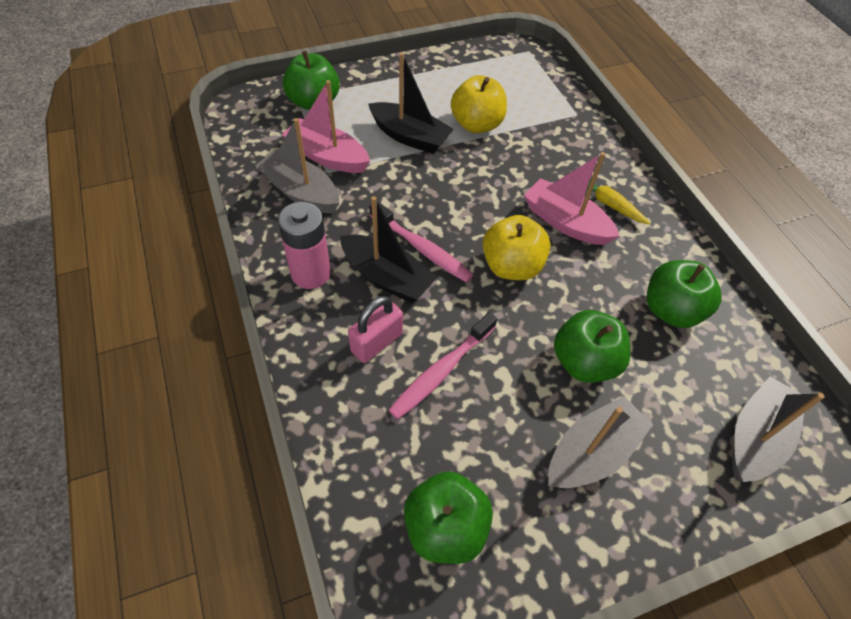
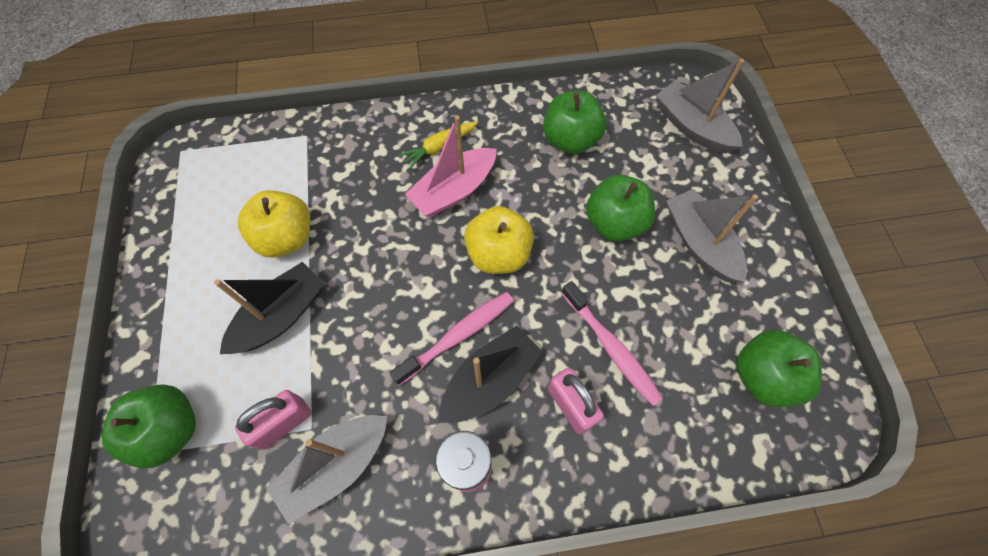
camera: 75 degrees left, 10 degrees up
pink boat [282,80,370,173] -> pink padlock [235,390,311,450]

